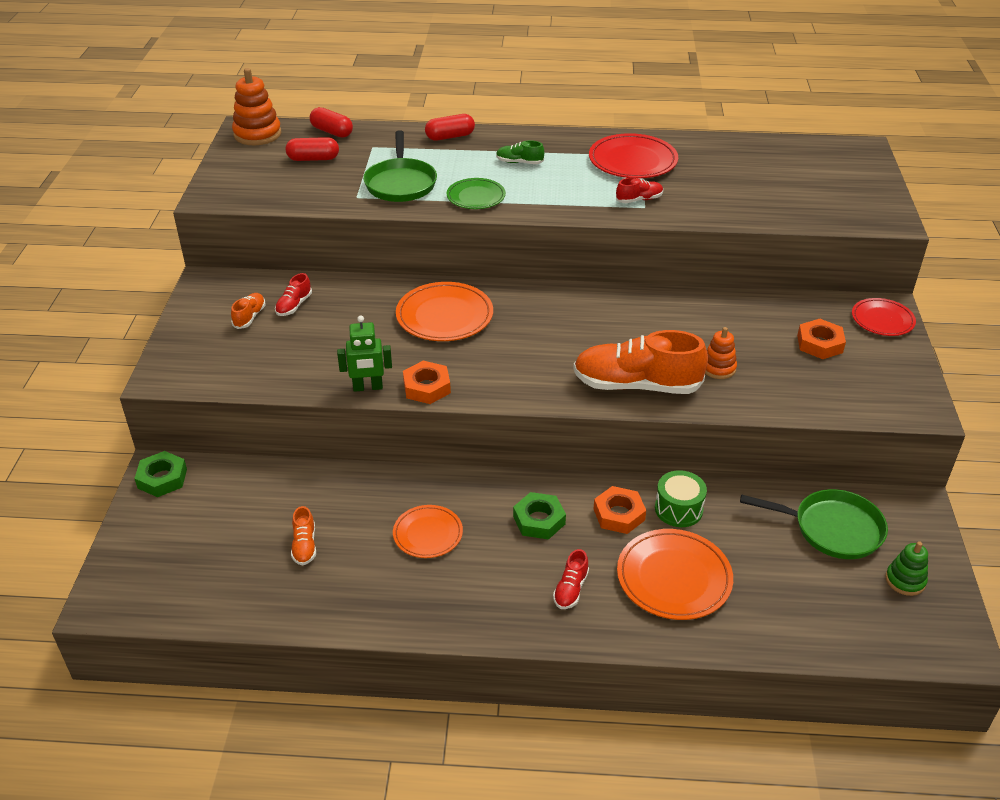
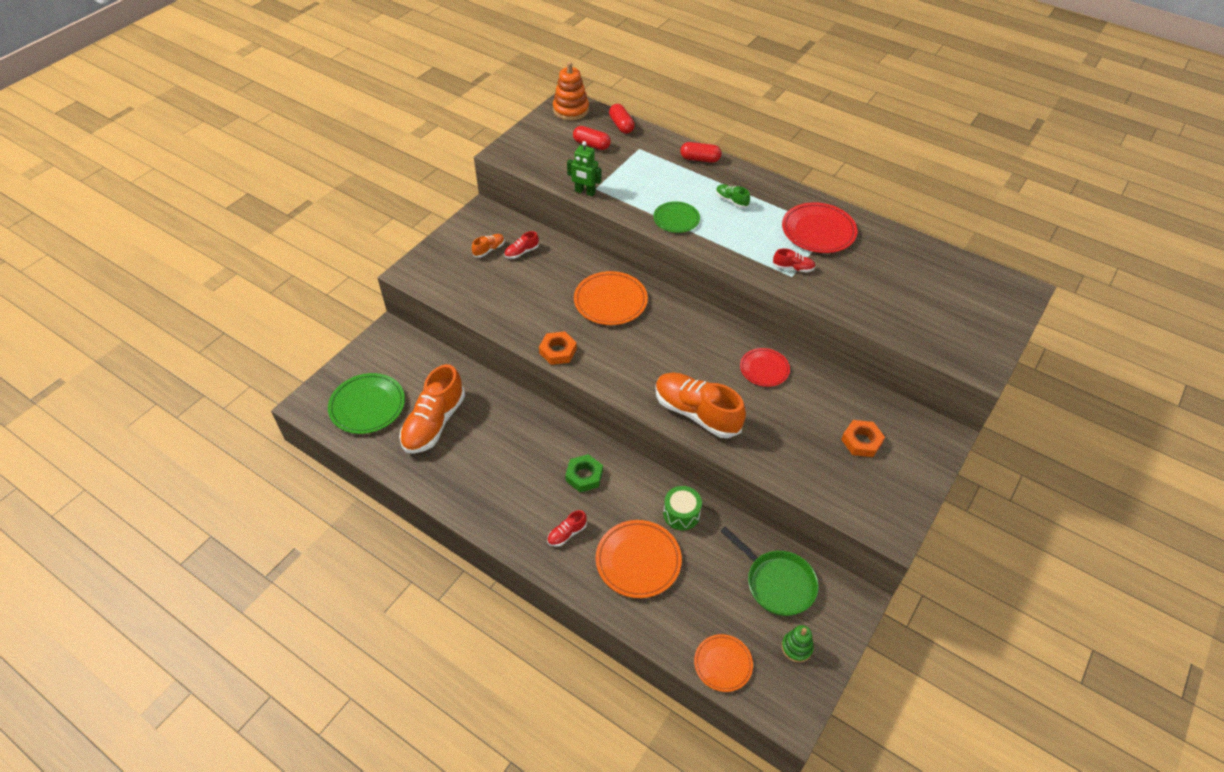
camera: 30 degrees right, 10 degrees up
green nut [134,451,187,497] -> none
orange shoe [291,506,316,566] -> orange shoe [399,364,465,454], size x2.25
green robot [337,316,392,392] -> green robot moved to [567,141,601,197]
green pan [363,130,437,202] -> none
orange plate [393,505,463,558] -> orange plate moved to [694,634,753,692]
orange nut [594,486,646,534] -> none
orange stacking toy [705,327,737,379] -> none
red plate [852,298,916,336] -> red plate moved to [740,348,790,387]
none -> green plate [328,373,405,434]

